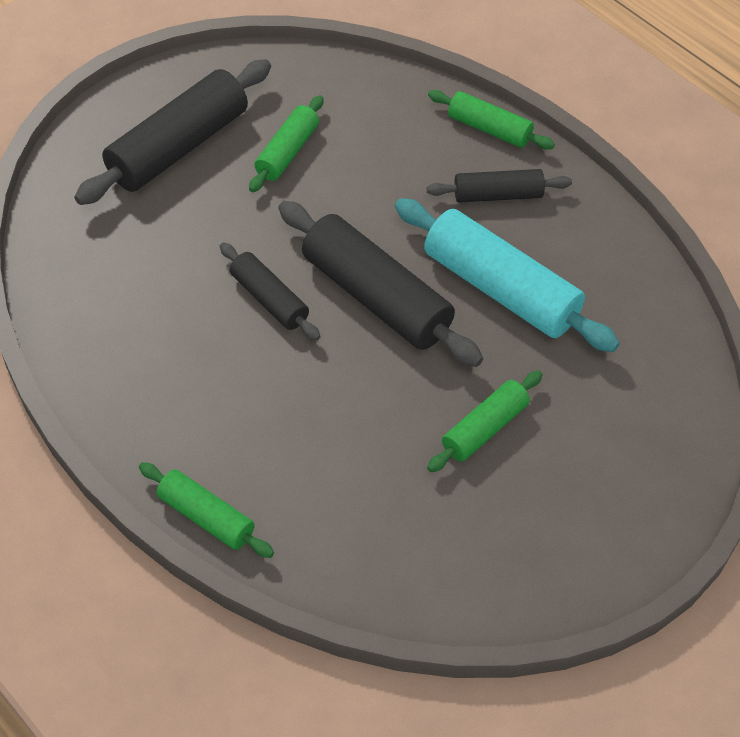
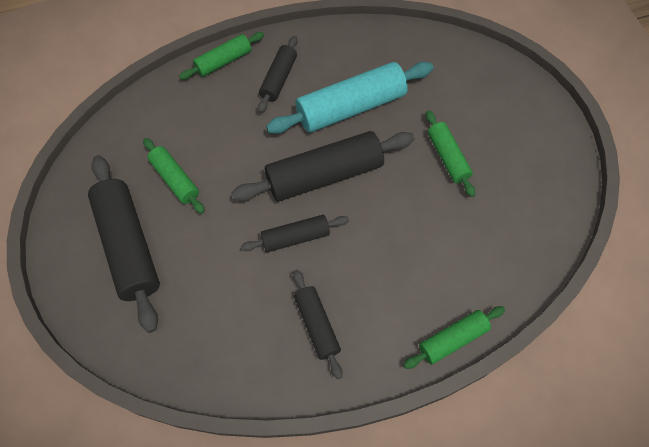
camera: 65 degrees left, 10 degrees up
none -> black rolling pin [293,270,342,379]

